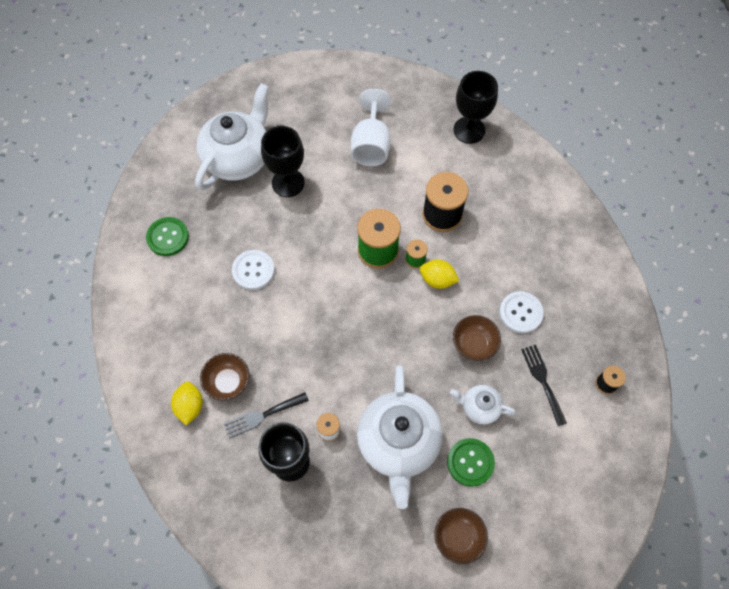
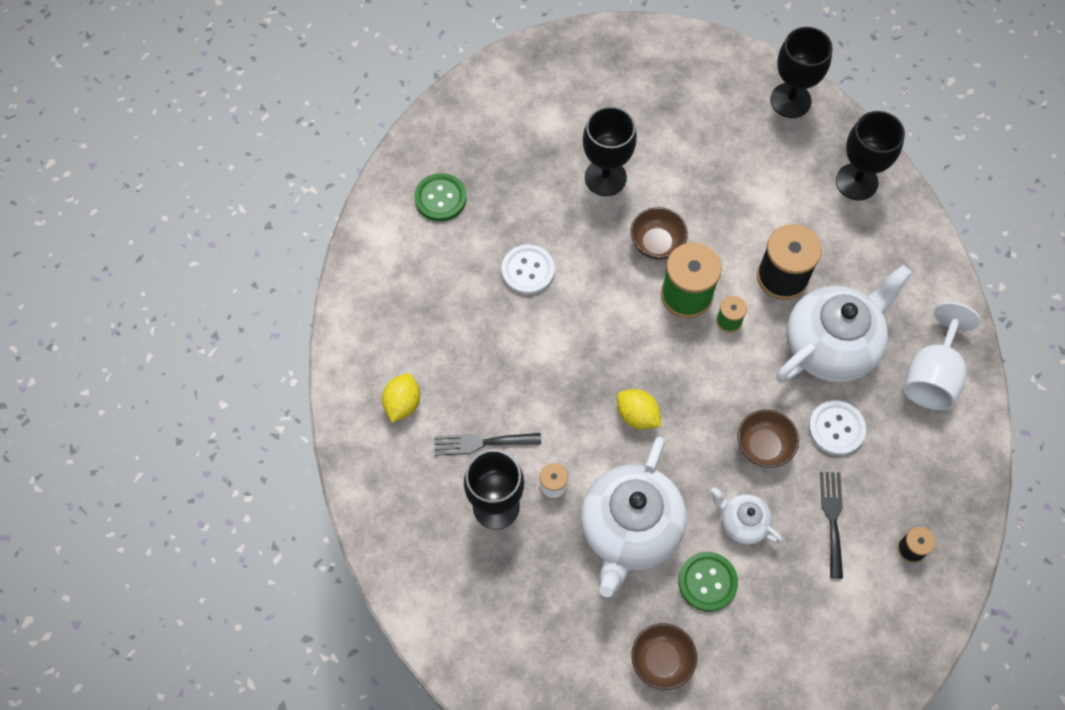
camera: 20 degrees right, 0 degrees up
white teapot [195,83,269,191] -> white teapot moved to [776,265,912,383]
brown bowl [200,353,249,401] -> brown bowl moved to [630,207,688,260]
white goblet [351,89,391,166] -> white goblet moved to [904,302,981,410]
yellow lemon [420,260,459,289] -> yellow lemon moved to [617,389,661,430]
none -> black goblet [770,27,833,118]

